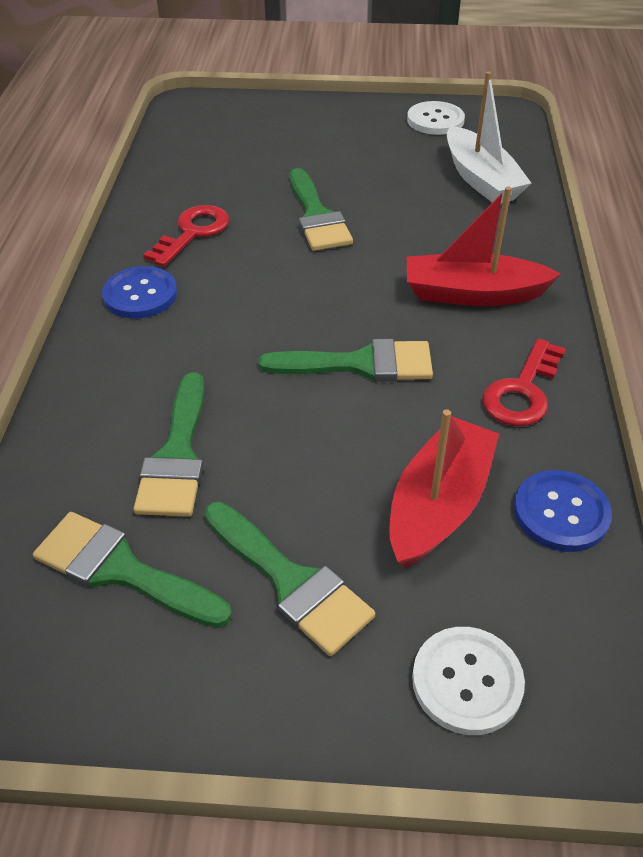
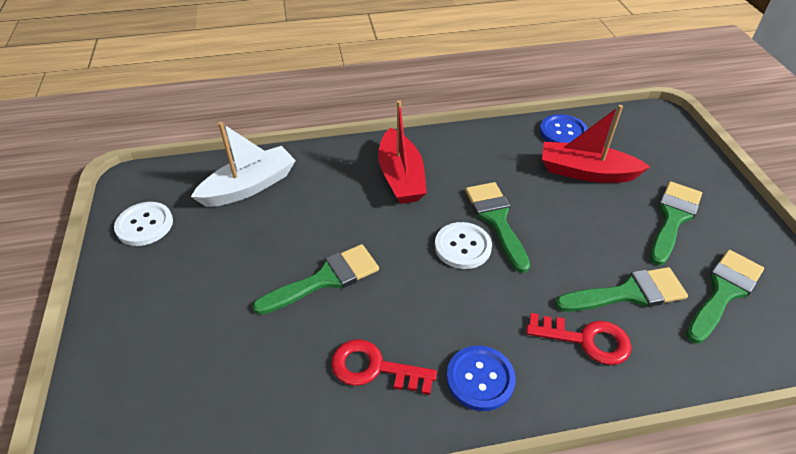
camera: 105 degrees left, 0 degrees up
green brush [33,512,232,628] -> green brush turned 150 degrees counterclockwise [686,250,764,344]
white button [412,627,525,735] -> white button moved to [435,222,492,269]
red key [483,338,566,426] -> red key moved to [526,313,632,365]

